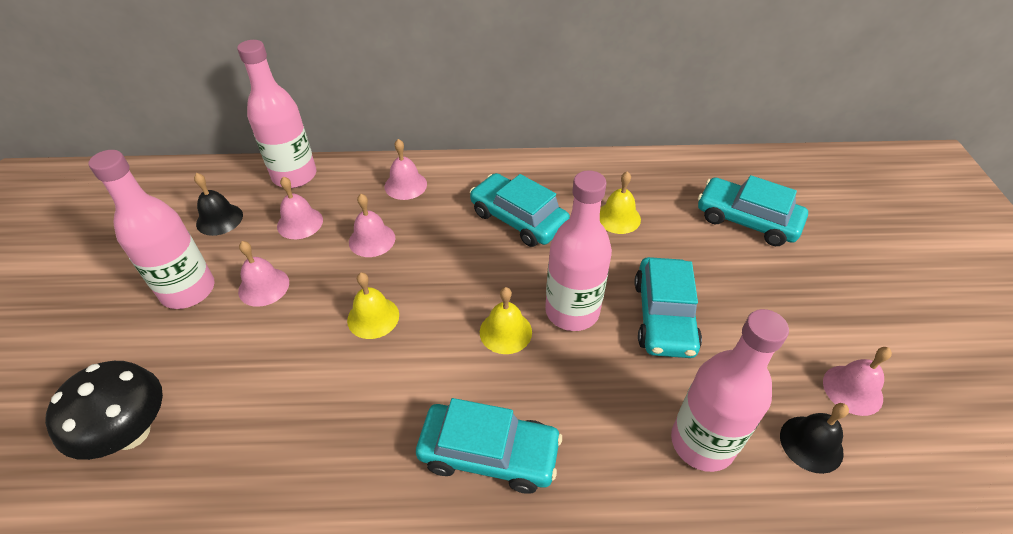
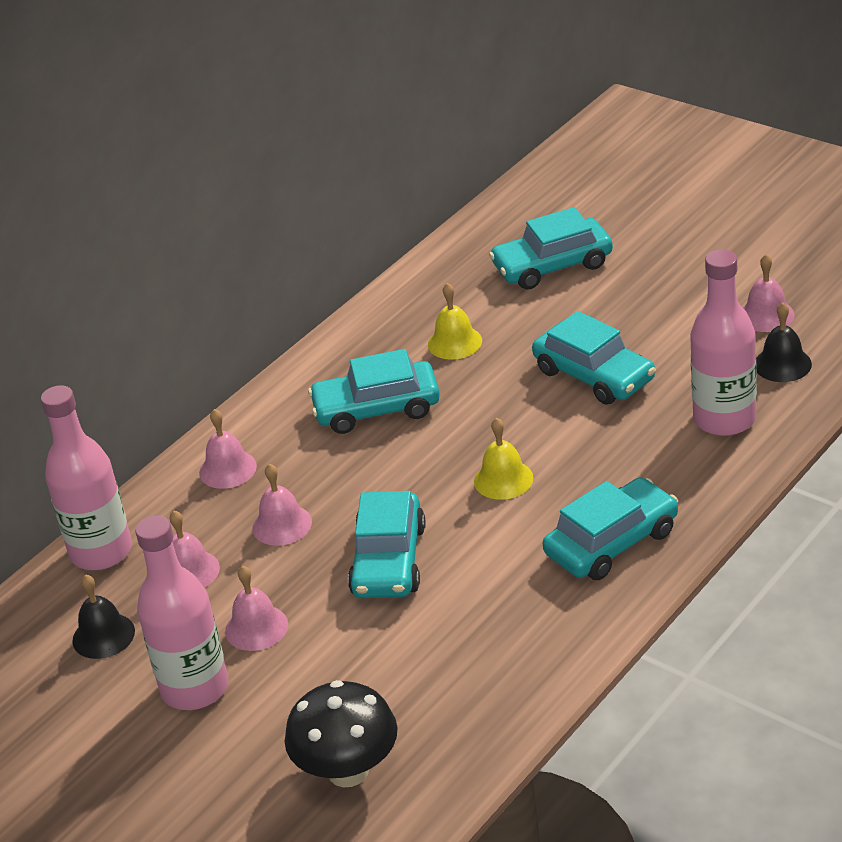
camera: 45 degrees left, 10 degrees down
yellow bell [347,272,399,339] -> turquoise car [348,491,425,598]
pink bottle [545,170,612,331] -> none

